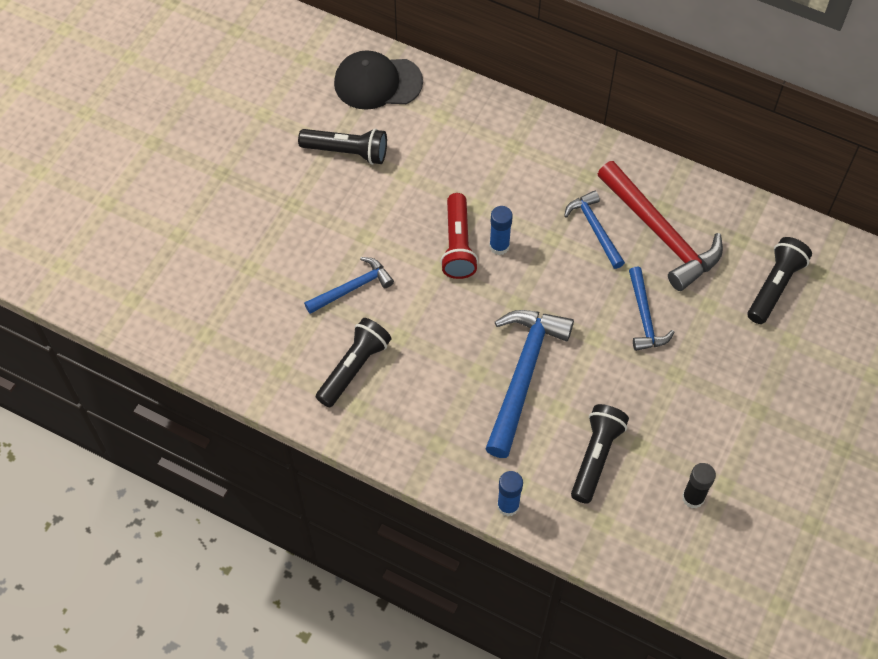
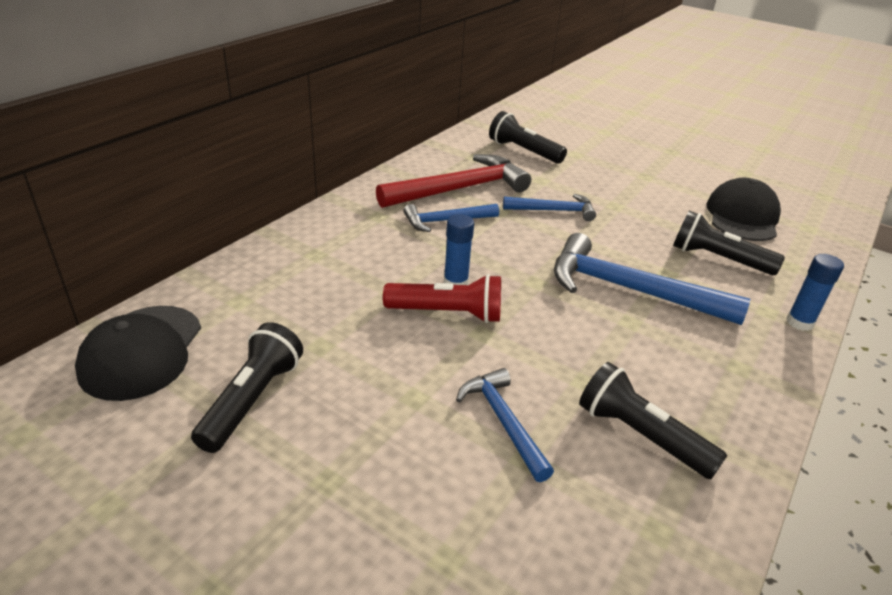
camera: 85 degrees left, 25 degrees down
black glue stick [682,463,716,508] -> black cap [706,178,781,241]

